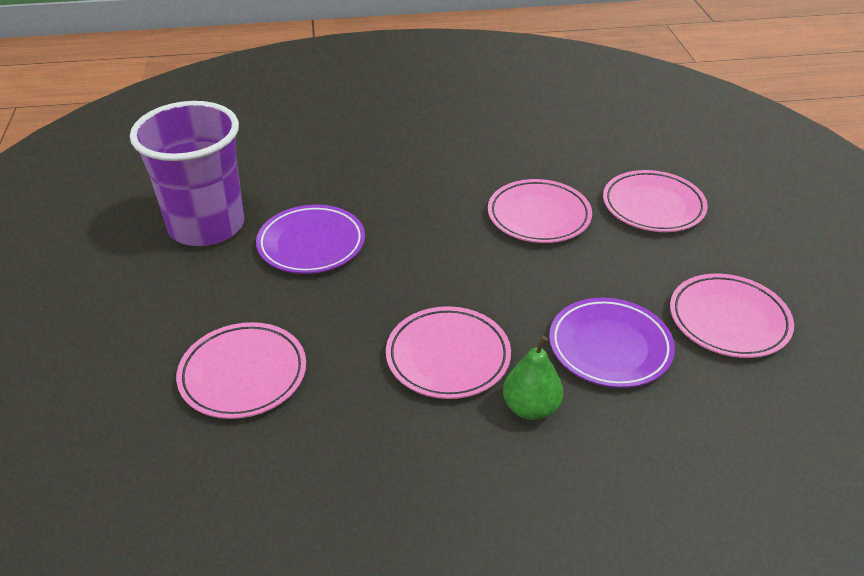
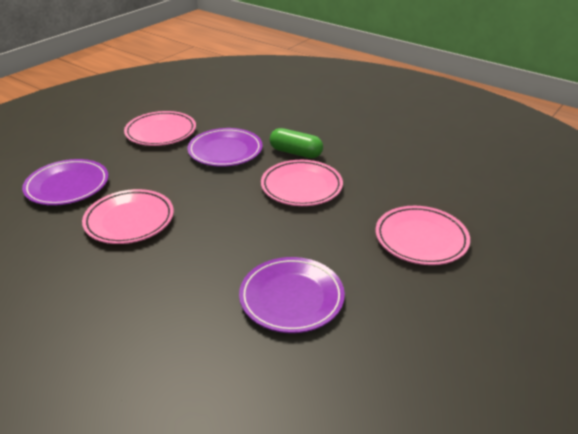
camera: 135 degrees left, 5 degrees down
purple cup [130,101,244,246] -> none
green pear [503,336,563,420] -> green capsule [270,128,323,158]
pink plate [603,170,708,232] -> purple plate [22,159,109,206]

